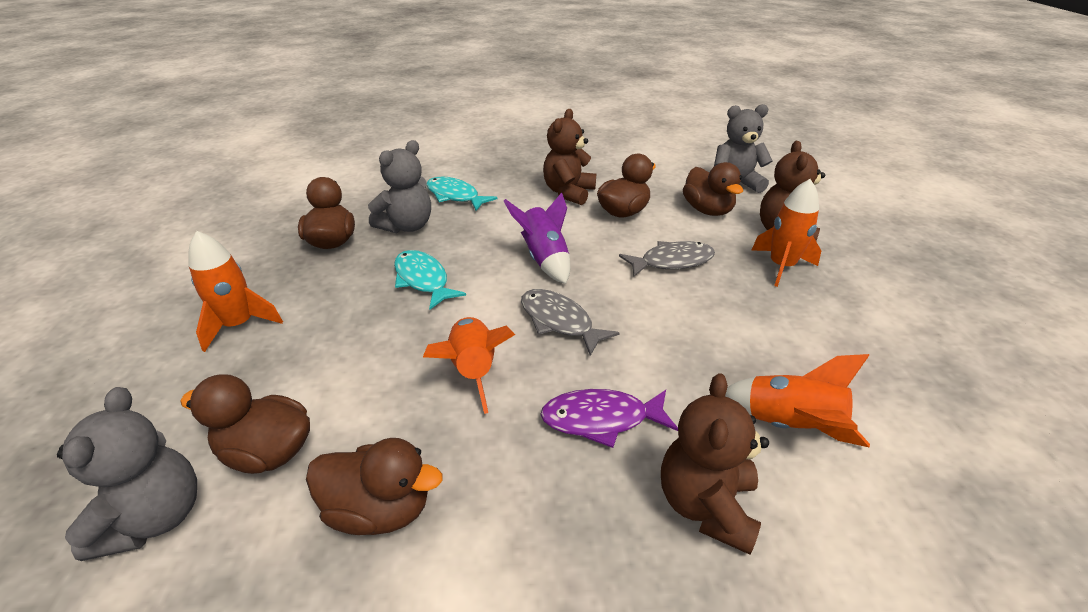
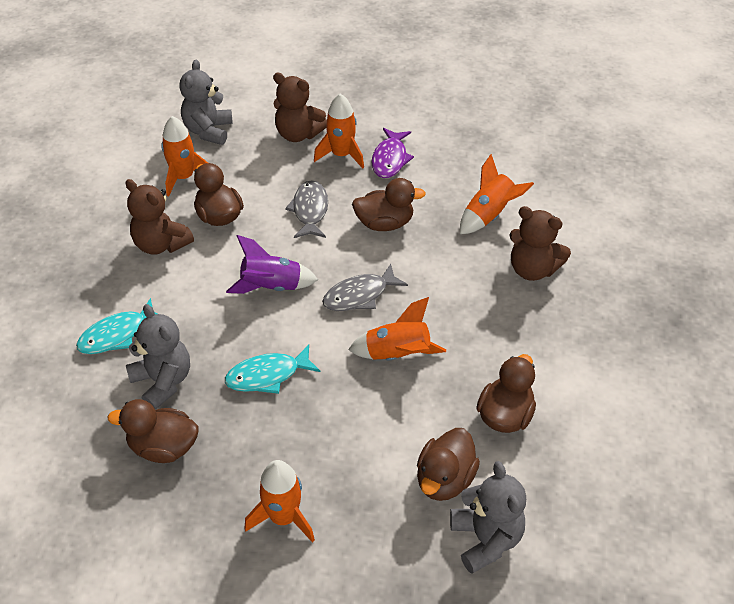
camera: 75 degrees left, 10 degrees up
grey teddy bear [57,387,197,561] -> grey teddy bear turned 60 degrees clockwise [450,461,526,574]
purple fish [540,389,678,448] -> purple fish moved to [371,128,414,178]
brown duck [683,162,743,216] -> brown duck moved to [352,178,426,231]
none -> orange rocket [161,116,208,197]

